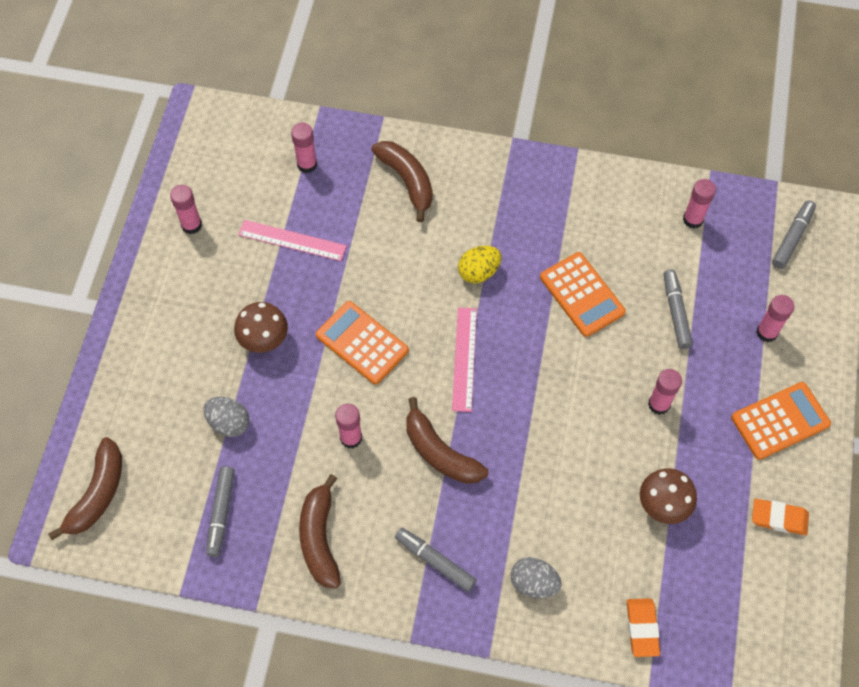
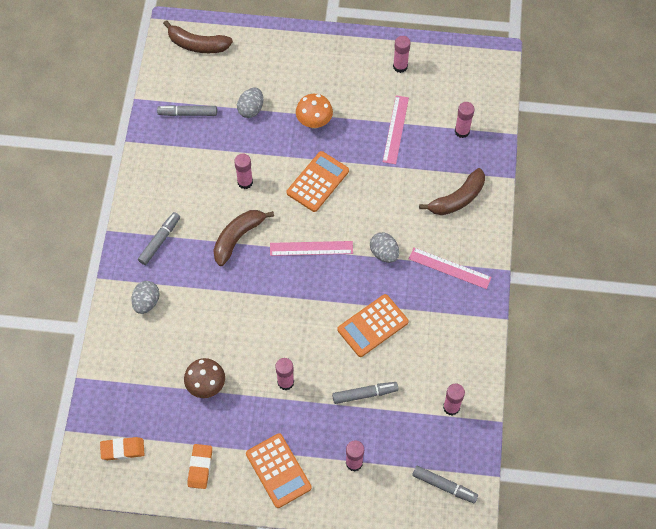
camera: 85 degrees right, 0 degrees up
brown mushroom [234,302,288,353] -> orange mushroom [296,94,333,129]
brown banana [299,474,341,588] -> none
yellow egg [458,246,501,283] -> grey egg [370,232,399,263]
orange eraser [627,598,660,657] -> orange eraser moved to [100,437,144,460]
none -> pink ruler [409,248,492,289]

